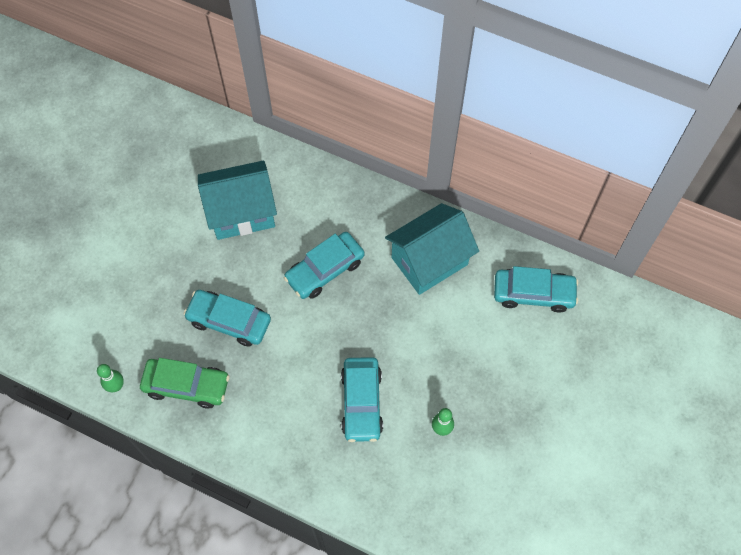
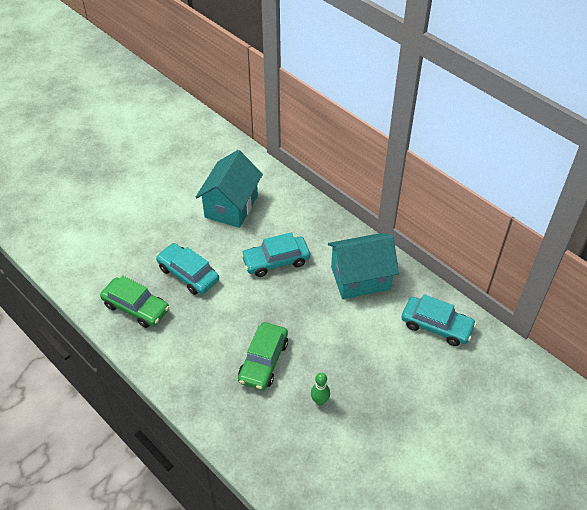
camera: 20 degrees right, 15 degrees down
green bowling pin [97,364,124,392] -> none
turquoise house [198,161,277,240] -> turquoise house turned 75 degrees counterclockwise [196,150,263,228]
turquoise car [341,357,383,442] -> green car [238,322,288,390]

